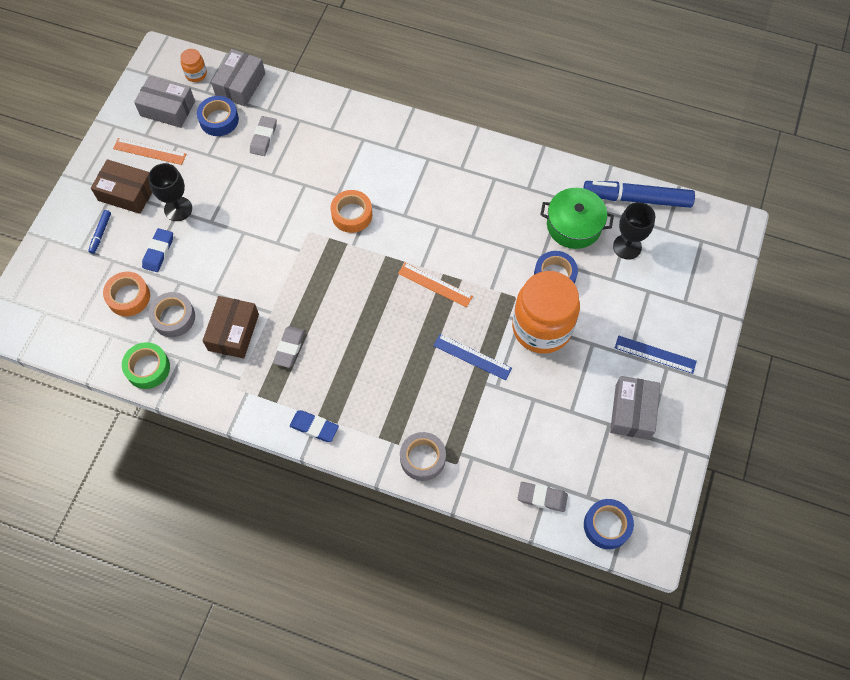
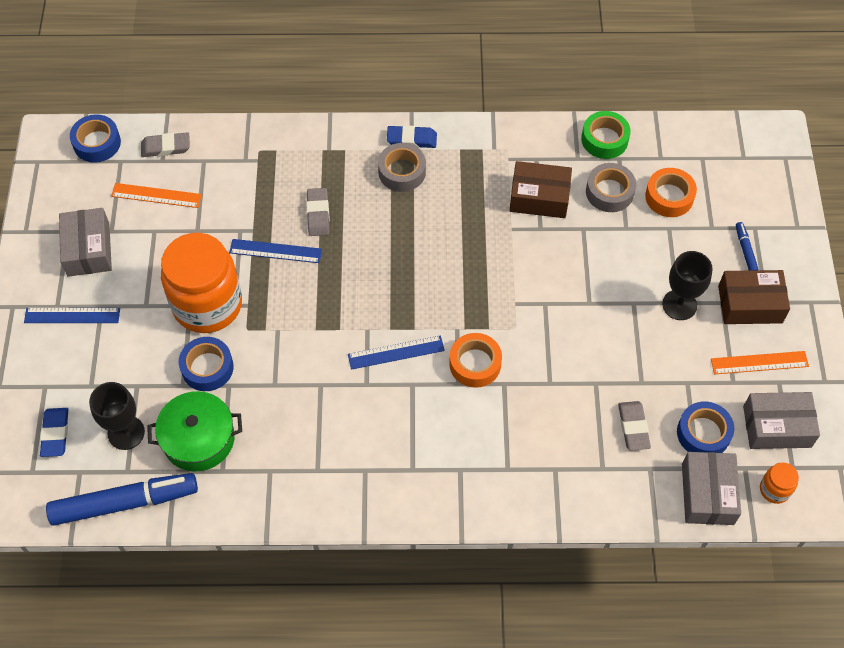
camera: 160 degrees right, 5 degrees down
blue eraser [142,228,173,272] -> blue eraser moved to [40,408,68,457]
brown box [203,296,259,359] -> brown box turned 75 degrees counterclockwise [509,161,572,218]
grey eraser [273,326,305,368] -> grey eraser moved to [306,188,330,236]
orange ruler [398,263,473,307] -> orange ruler moved to [111,183,202,208]
grey tape [400,432,446,481] -> grey tape moved to [378,143,426,192]
none -> blue ruler [348,335,445,370]

